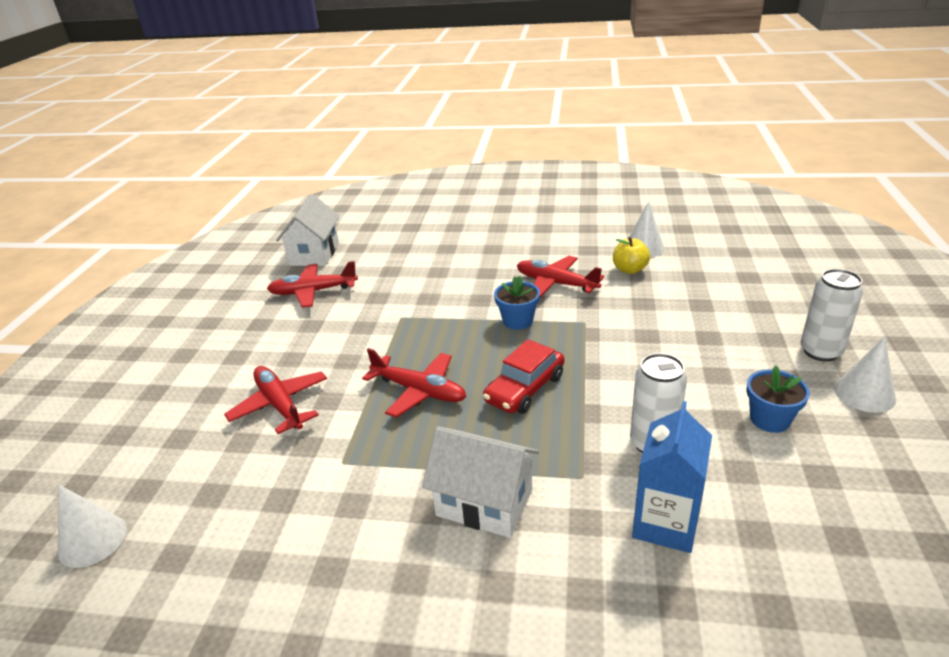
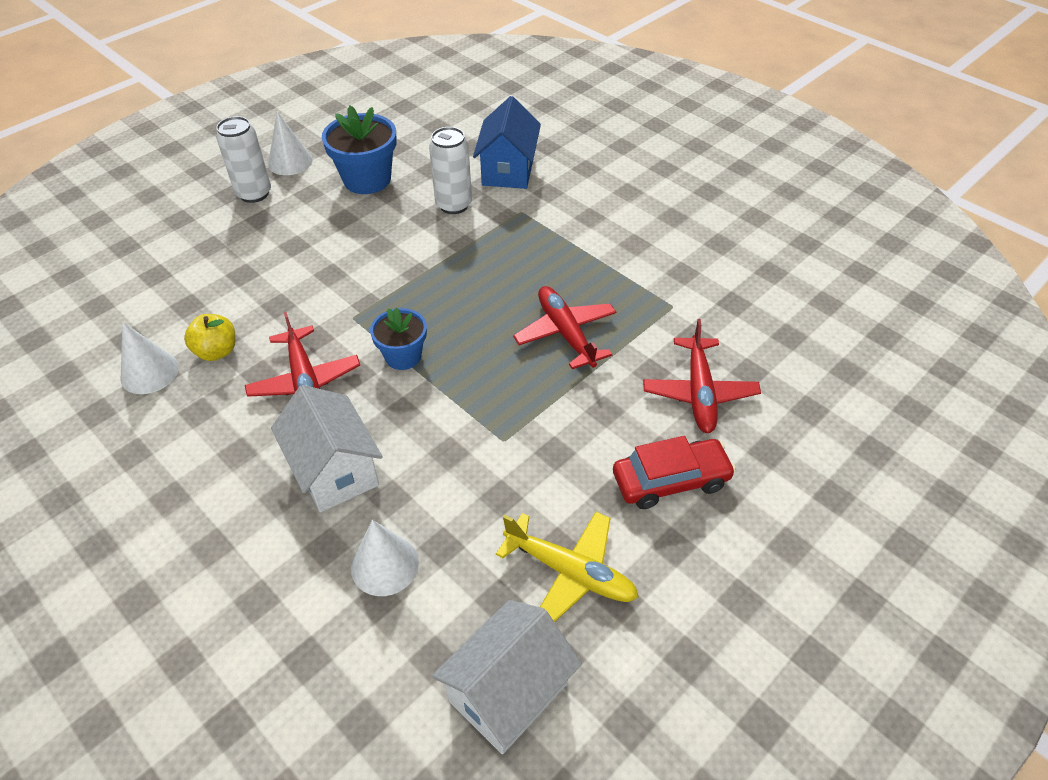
camera: 145 degrees left, 15 degrees up
white cone [58,485,127,568] -> white cone moved to [351,520,419,596]
red plane [267,261,358,308] -> yellow plane [496,512,639,622]
white house [422,426,539,538] -> white house moved to [271,385,383,512]
red car [483,339,564,414] -> red car moved to [613,436,736,509]
blue carton [632,401,712,553] -> blue house [473,96,541,189]
blue flower pot [746,365,810,433] -> blue flower pot [322,105,397,194], size x1.59

